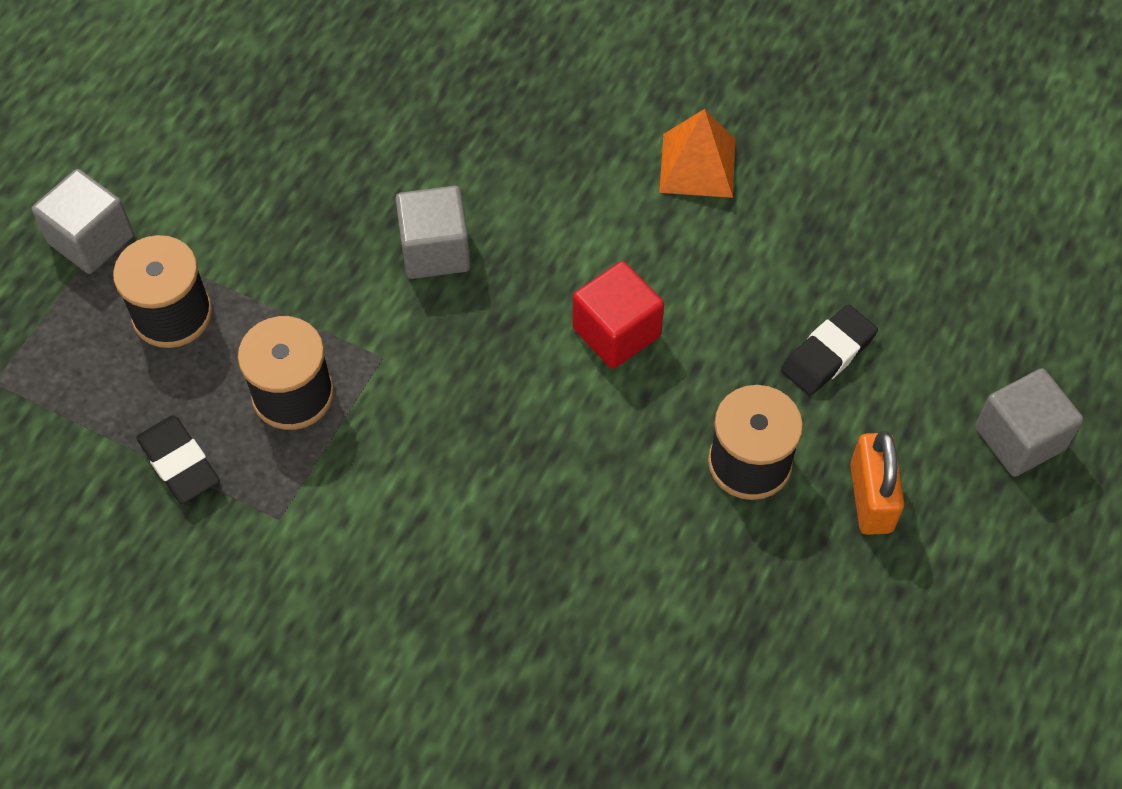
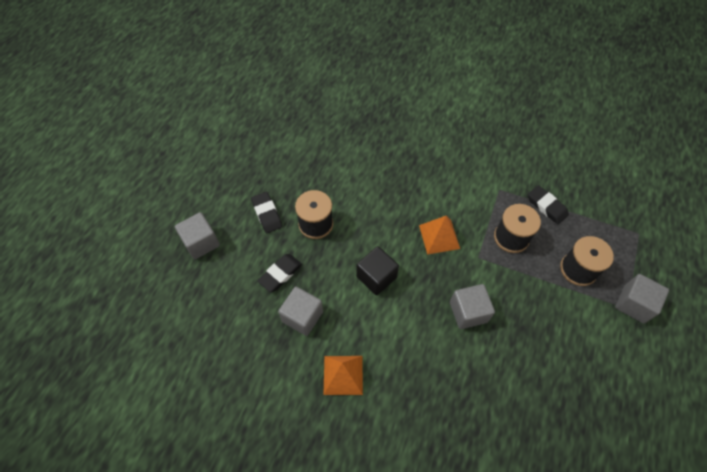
camera: 175 degrees right, 0 degrees up
red cube [572,261,664,369] -> black cube [356,246,399,295]
orange padlock [850,431,904,535] -> black eraser [251,192,283,233]
none -> grey cube [278,286,323,336]
none -> orange pyramid [419,216,460,255]

